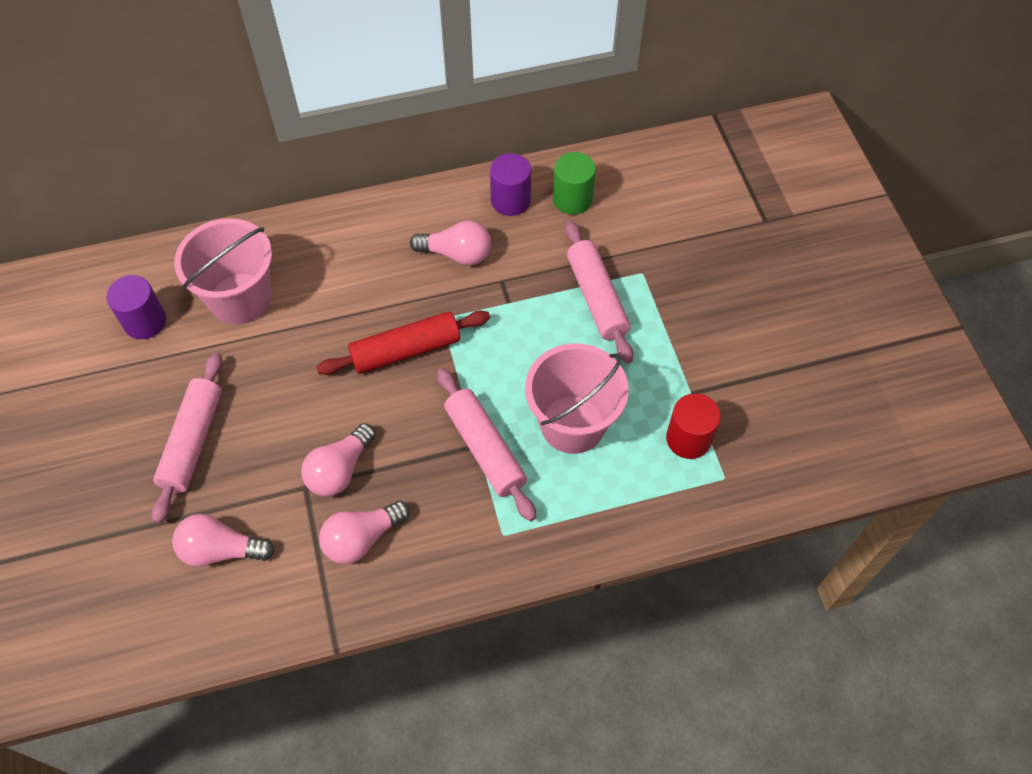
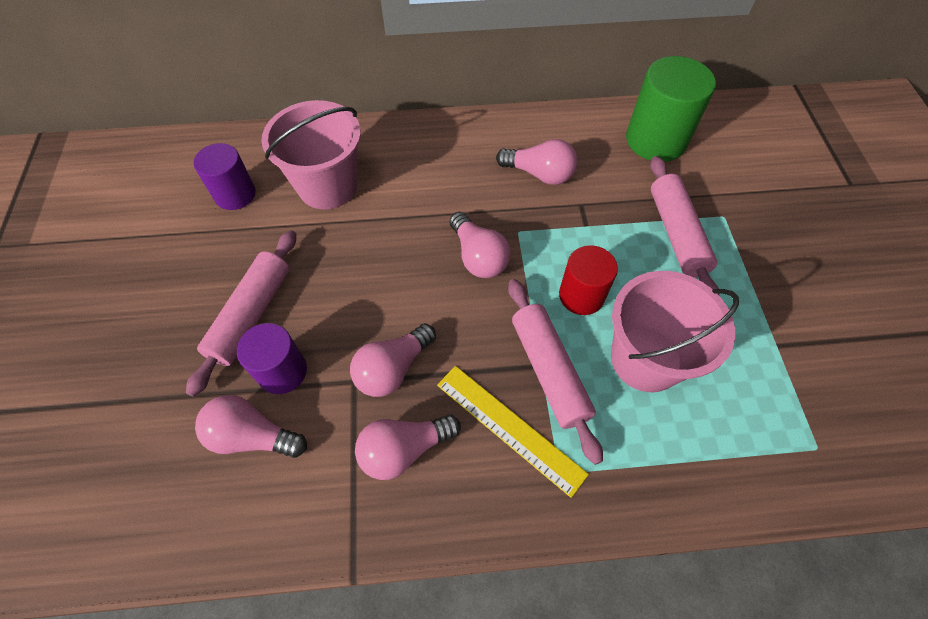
camera: 10 degrees right, 0 degrees up
red rolling pin [316,310,490,375] -> pink light bulb [450,212,511,278]
purple cylinder [490,153,531,216] -> purple cylinder moved to [237,323,307,394]
green cylinder [553,152,596,215] -> green cylinder [626,56,716,162], size x1.58
red cylinder [666,393,721,459] -> red cylinder moved to [559,245,618,315]
none -> yellow ruler [437,366,589,498]

